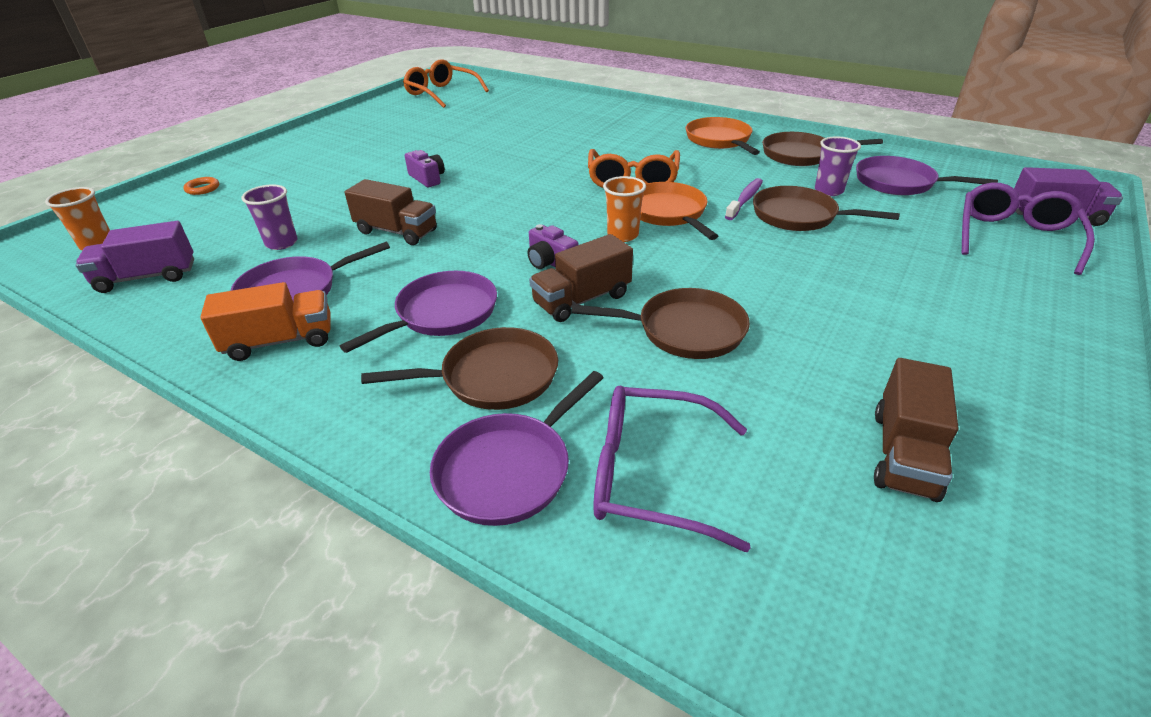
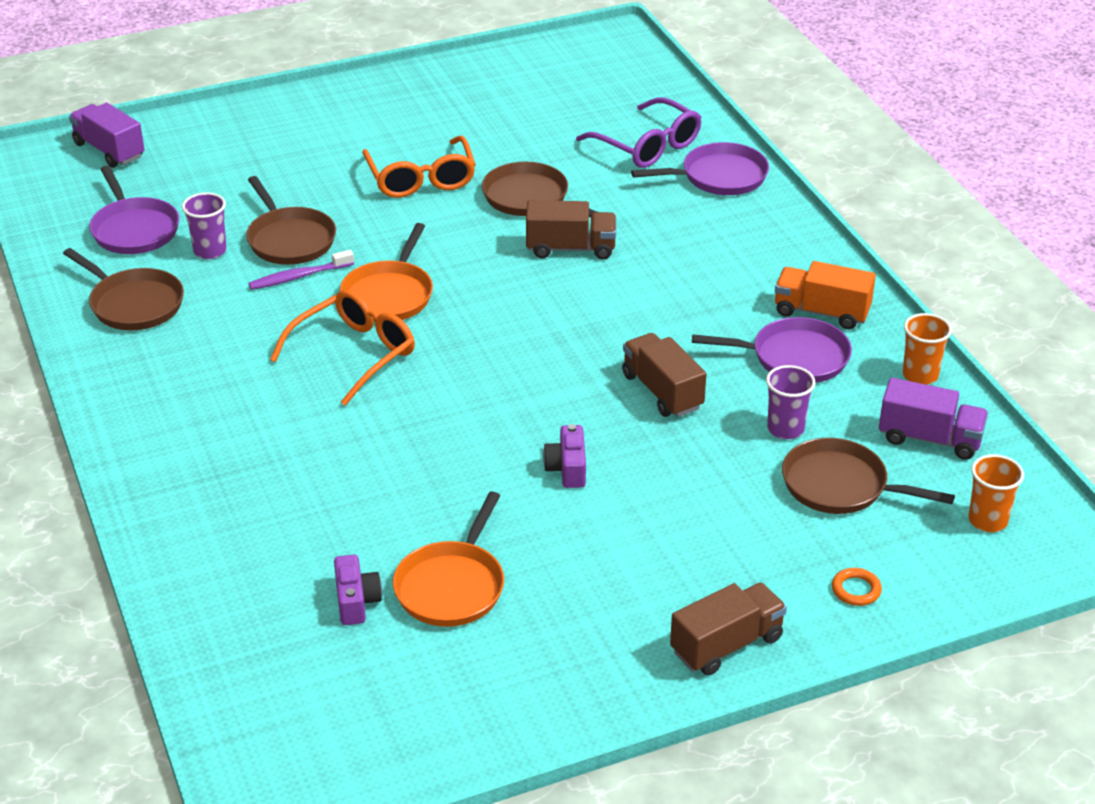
camera: 145 degrees left, 0 degrees up
purple pan [340,271,497,353] -> none
brown pan [361,327,558,410] -> brown pan moved to [782,438,955,514]
orange glasses [403,59,489,108] -> orange glasses moved to [362,136,476,198]
purple camera [528,224,579,269] -> purple camera moved to [334,554,382,625]
orange cup [603,176,646,242] -> orange cup moved to [903,313,952,385]
orange pan [686,117,760,155] -> orange pan moved to [393,492,504,627]
brown truck [874,358,958,502] -> brown truck moved to [670,583,787,675]
purple glasses [962,183,1095,275] -> none

